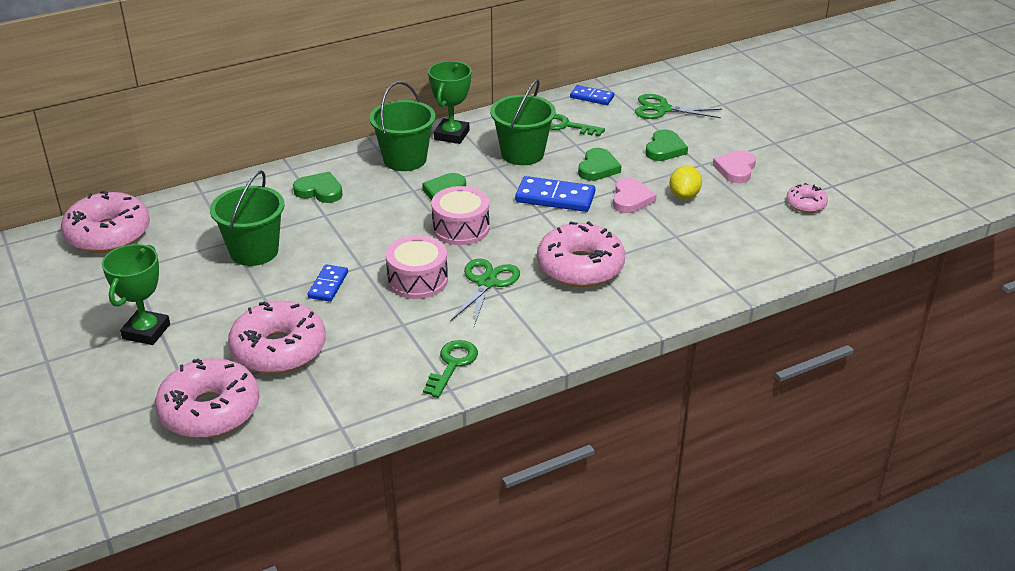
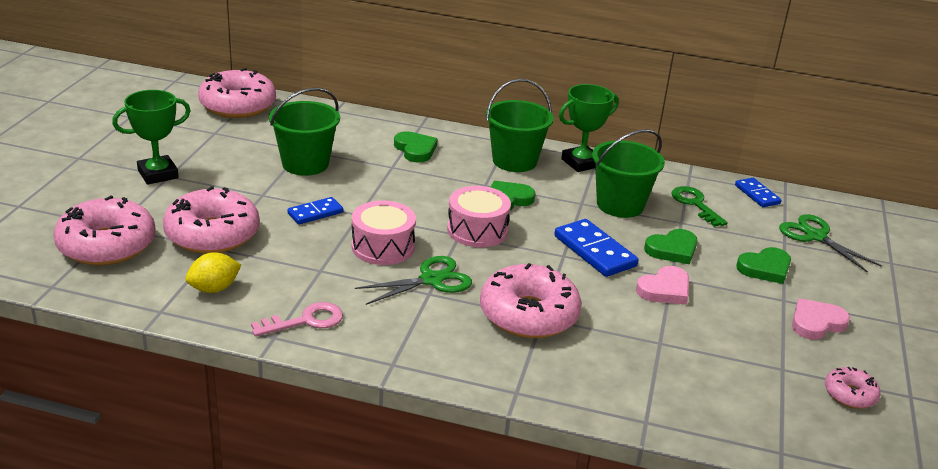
camera: 40 degrees right, 5 degrees down
green key [423,340,478,398] -> pink key [251,302,343,337]
yellow lemon [669,165,702,199] -> yellow lemon moved to [186,252,241,293]

